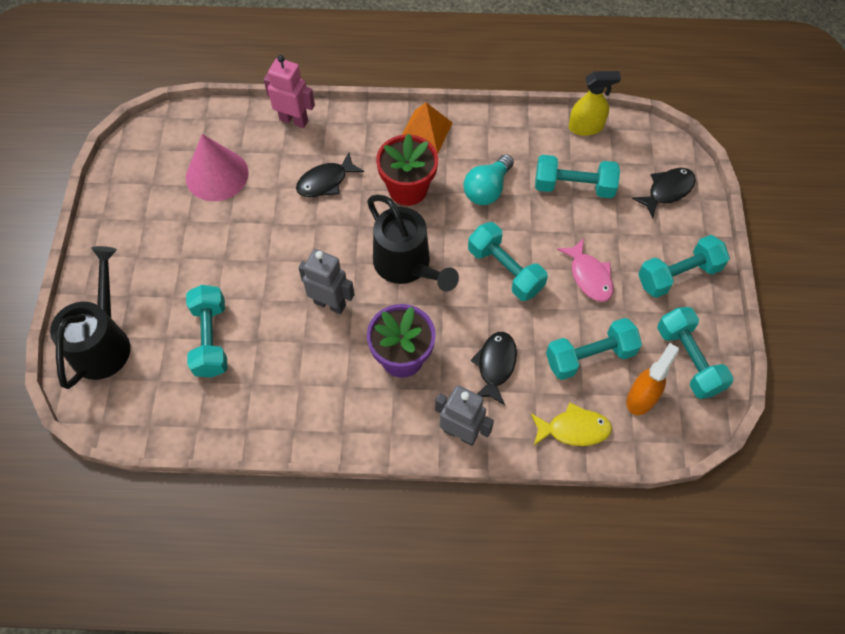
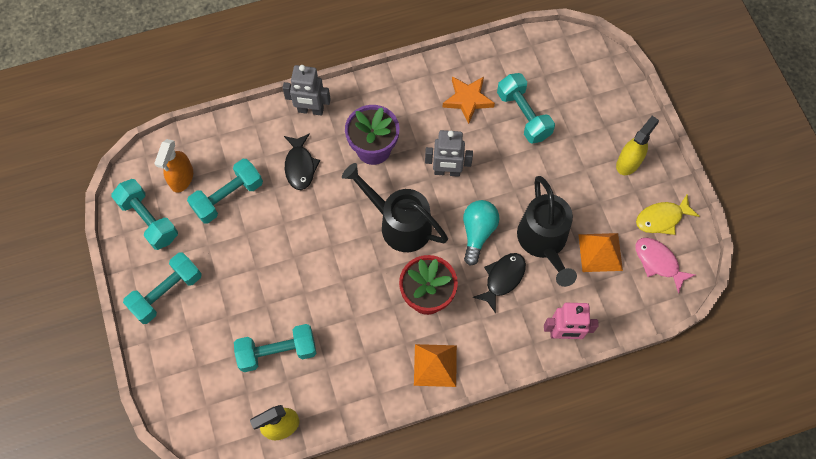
camera: 160 degrees right, 5 degrees up
black watering can [50,246,130,389] -> black watering can moved to [517,176,577,287]
pink cone [186,134,249,201] -> orange pyramid [578,233,623,272]
turquoise light bulb [464,154,514,205] -> turquoise light bulb moved to [463,200,499,266]
turquoise dumbbell [468,222,548,301] -> none
yellow fish [531,402,612,446] -> yellow fish moved to [636,194,700,235]
pink fish [557,238,613,302] -> pink fish moved to [636,238,695,294]
black fish [632,168,696,218] -> none
none -> orange star [442,77,495,124]
none -> yellow spray bottle [616,116,659,175]

